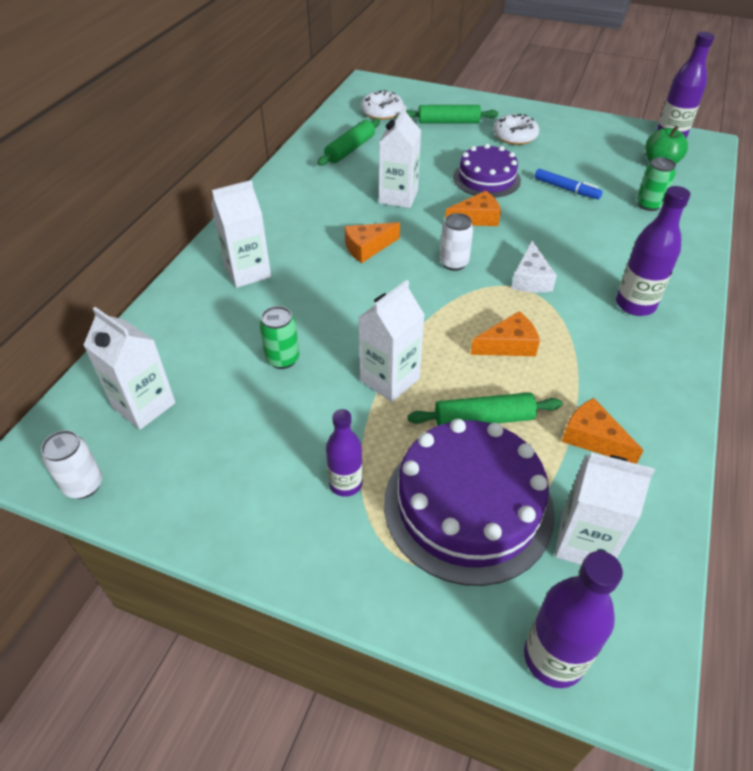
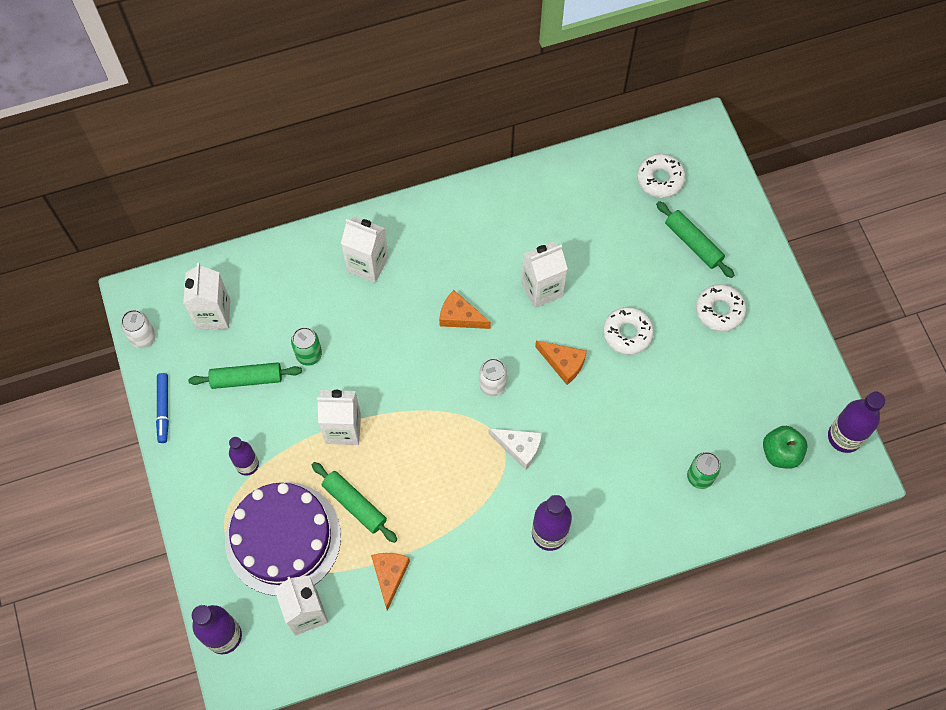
camera: 50 degrees right, 20 degrees up
green rolling pin [317,119,380,166] -> green rolling pin moved to [188,362,302,389]
purple cake [453,144,521,198] -> white donut [603,307,654,355]
orange cheese [470,311,540,356] -> none
white cheese [511,240,557,293] -> white cheese turned 120 degrees counterclockwise [489,428,542,470]
blue marker [535,168,603,199] -> blue marker moved to [156,373,169,443]

